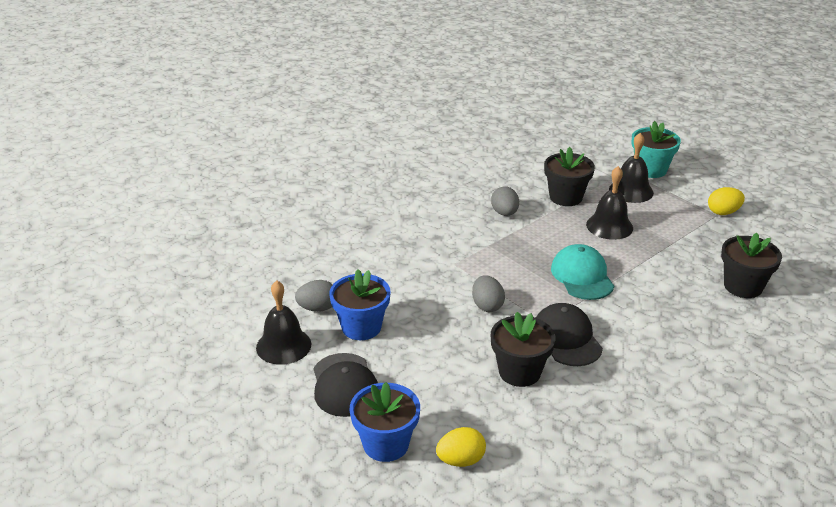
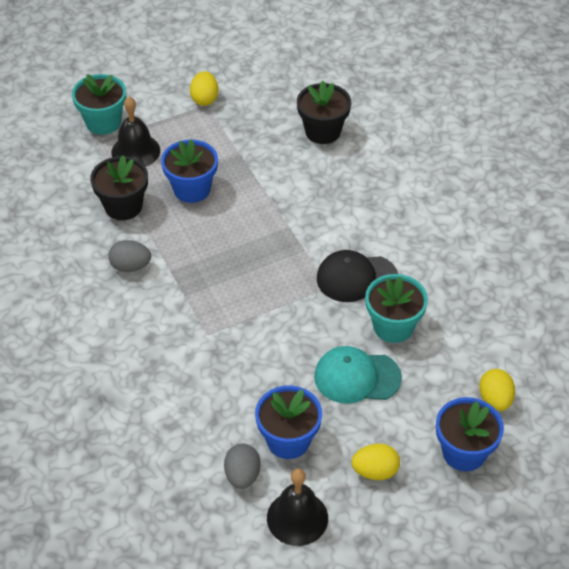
camera: 75 degrees left, 15 degrees up
black cap [313,353,378,417] -> yellow egg [352,444,400,480]
grey egg [472,275,505,312] -> none
black flower pot [491,312,556,387] -> turquoise flower pot [365,274,428,343]
turquoise cap [551,244,614,300] -> turquoise cap moved to [314,346,402,404]
black bell [586,166,633,240] -> blue flower pot [161,139,218,203]

